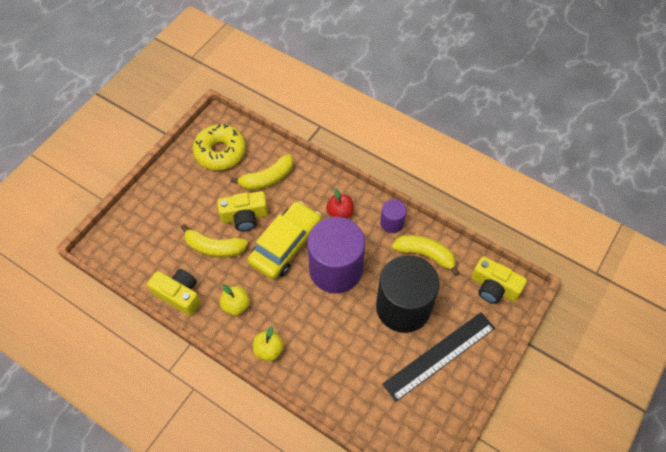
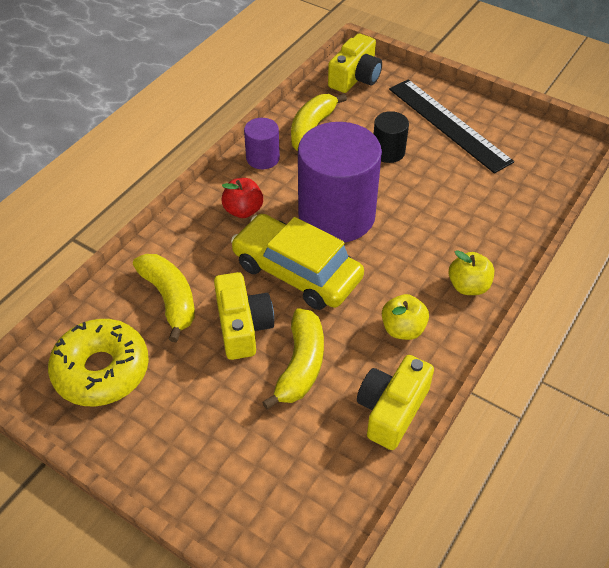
camera: 90 degrees left, 10 degrees down
black cylinder [376,255,440,333] -> black cylinder [374,111,409,163], size x0.46

